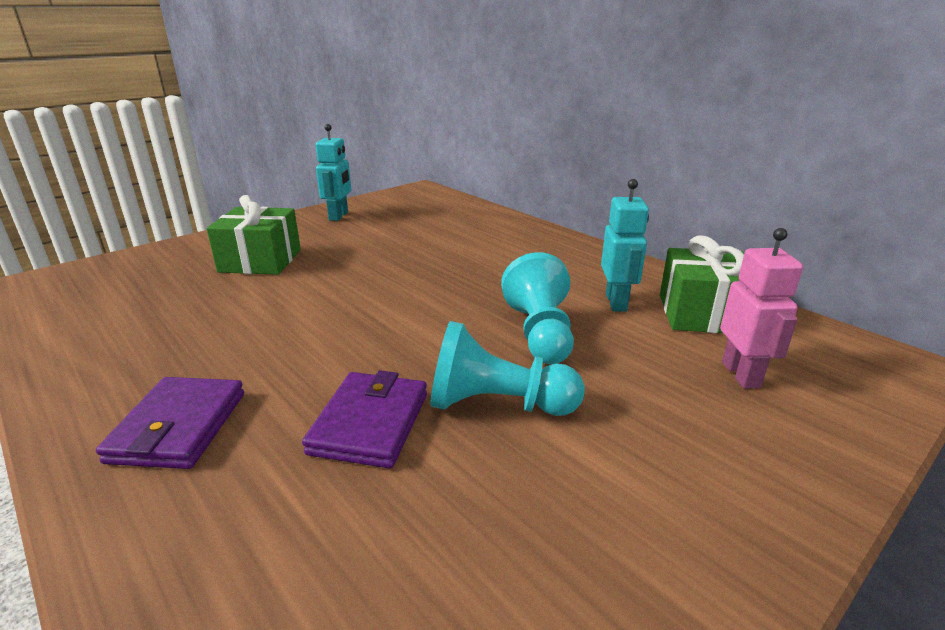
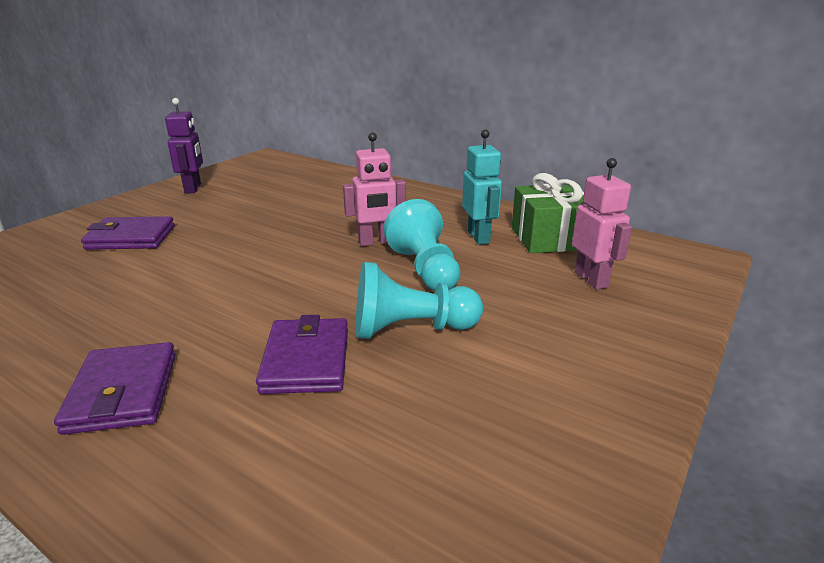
camera: 15 degrees left, 0 degrees up
green gift [207,195,301,275] -> purple wallet [81,216,174,250]
turquoise robot [316,124,351,221] -> purple robot [165,98,203,194]
none -> pink robot [343,132,406,246]

